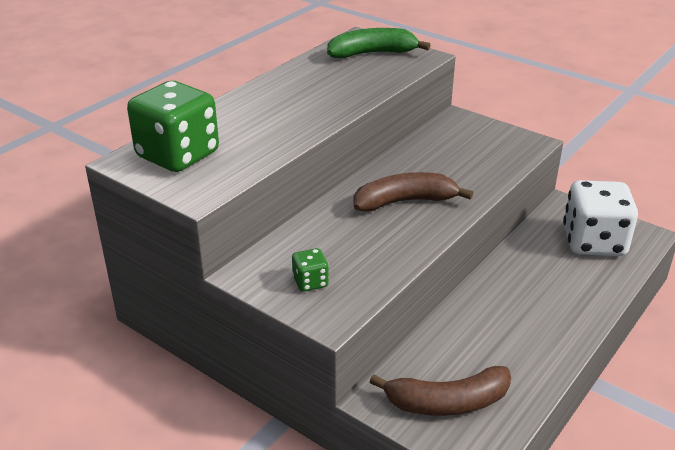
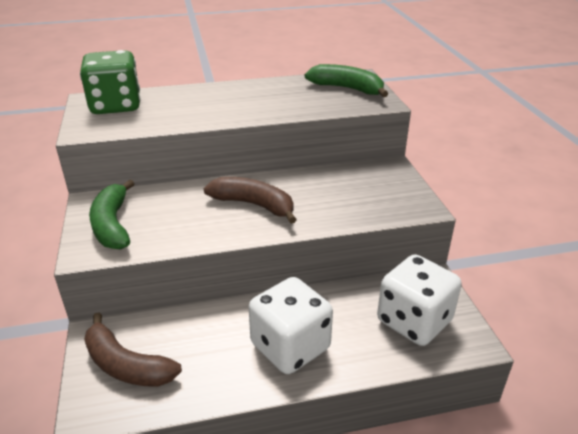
camera: 40 degrees right, 0 degrees up
green dice [292,248,329,292] -> green banana [89,180,134,250]
none -> white dice [249,277,333,374]

